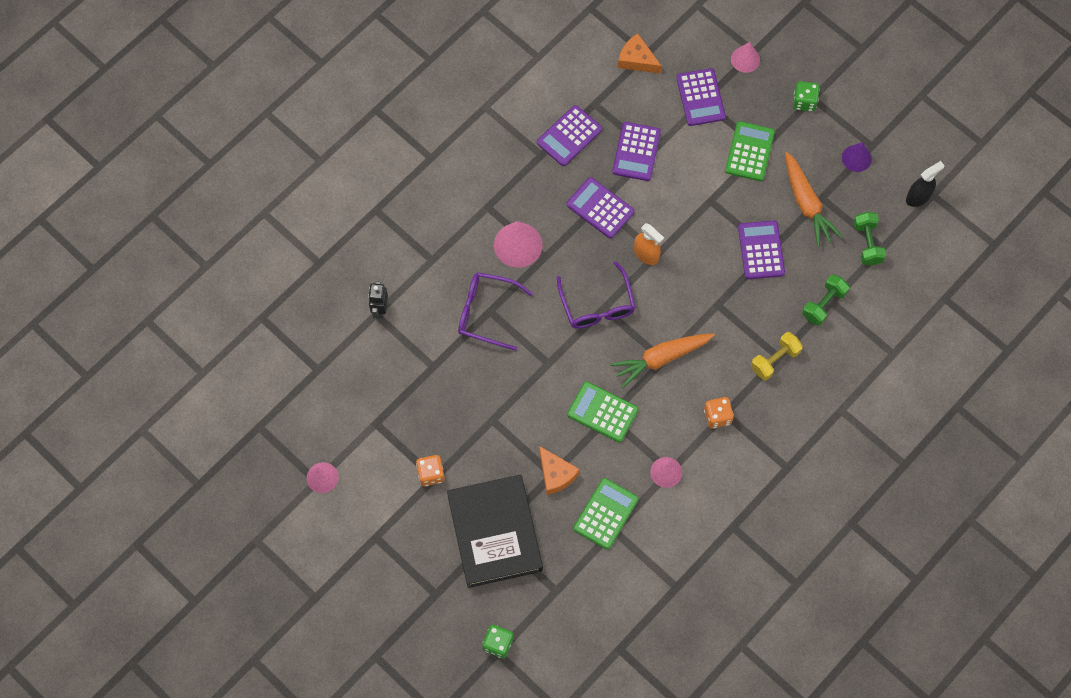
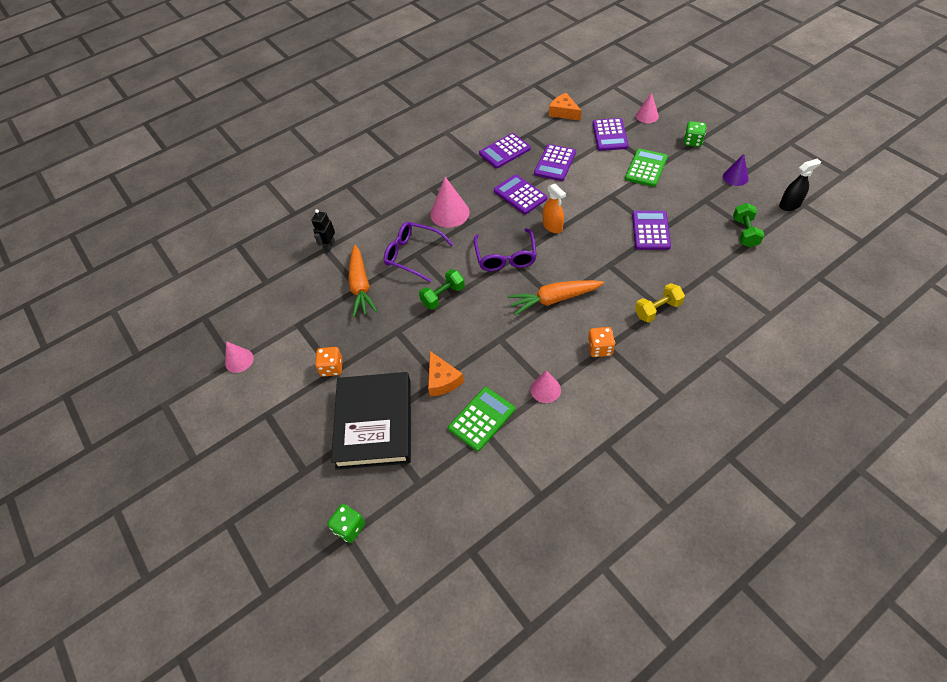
camera: 15 degrees right, 15 degrees down
green calculator [567,382,638,442] -> none
orange carrot [785,152,843,247] -> orange carrot moved to [348,245,378,317]
green dumbbell [802,274,849,326] -> green dumbbell moved to [419,269,465,310]

